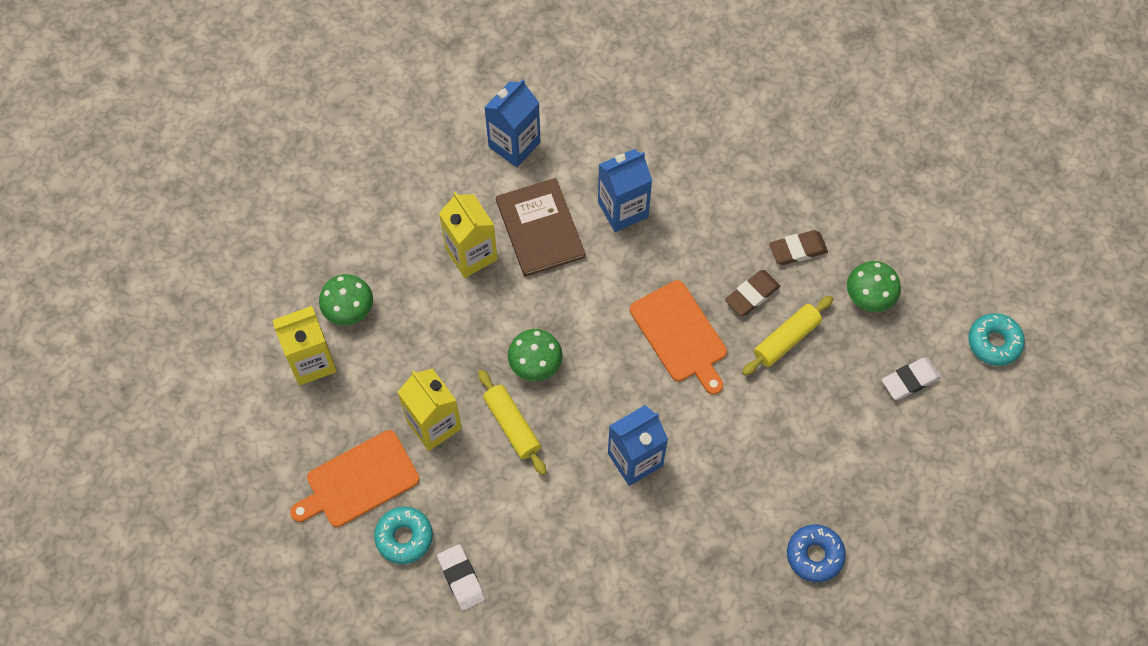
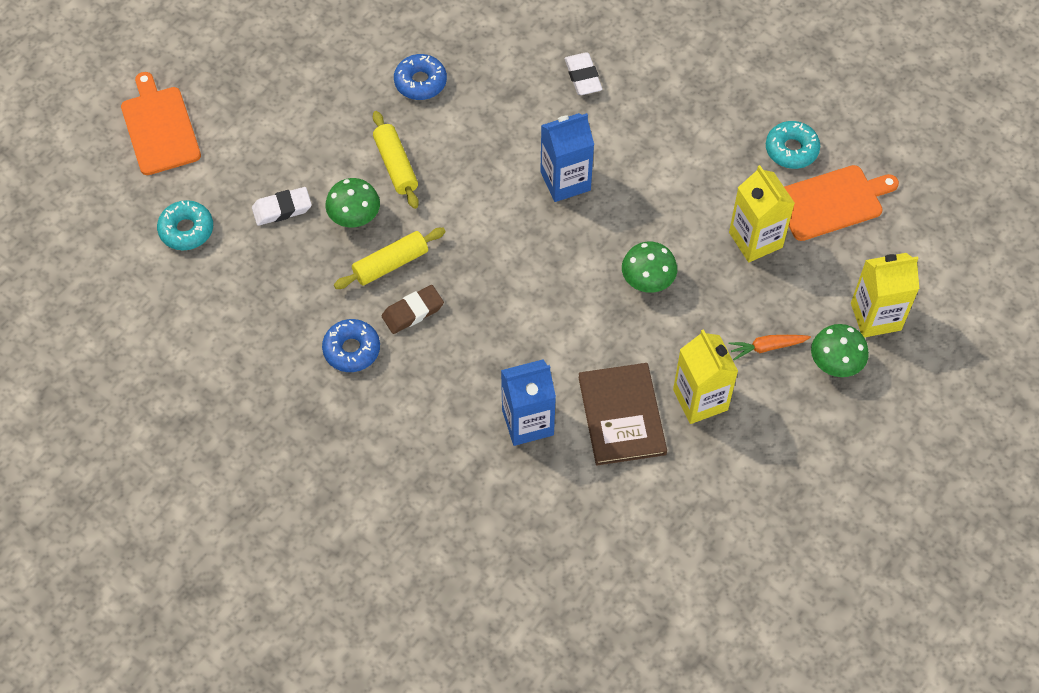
camera: 170 degrees left, 5 degrees down
white eraser [437,544,485,611] -> white eraser moved to [565,53,602,95]
yellow rolling pin [478,370,546,475] -> yellow rolling pin moved to [373,111,419,209]
blue carton [484,79,541,167] -> none
orange cutting board [630,280,727,395] -> orange cutting board moved to [121,72,201,175]
brown eraser [769,230,828,265] -> blue donut [322,319,380,372]
green mushroom [847,261,901,312] -> green mushroom moved to [325,178,380,227]
none -> orange carrot [729,335,811,360]

